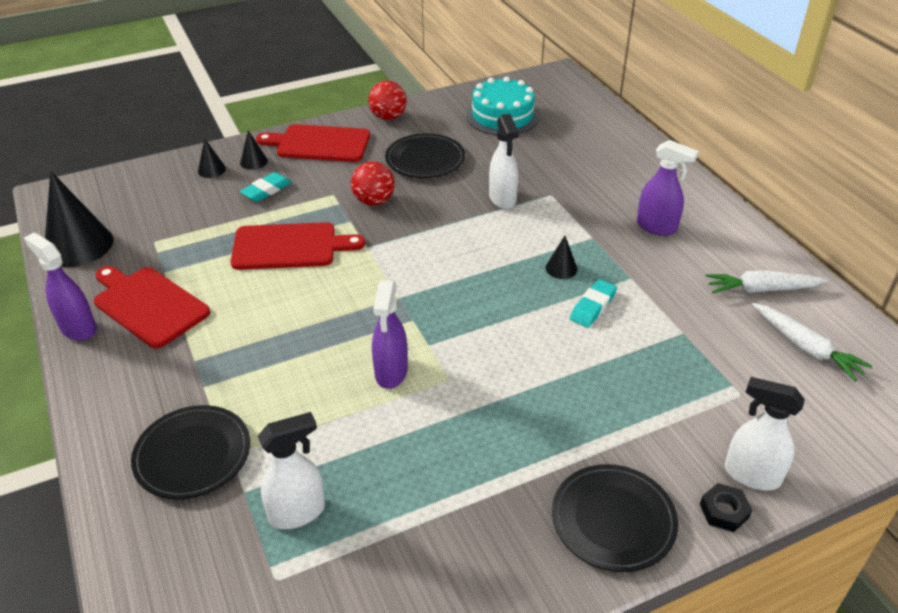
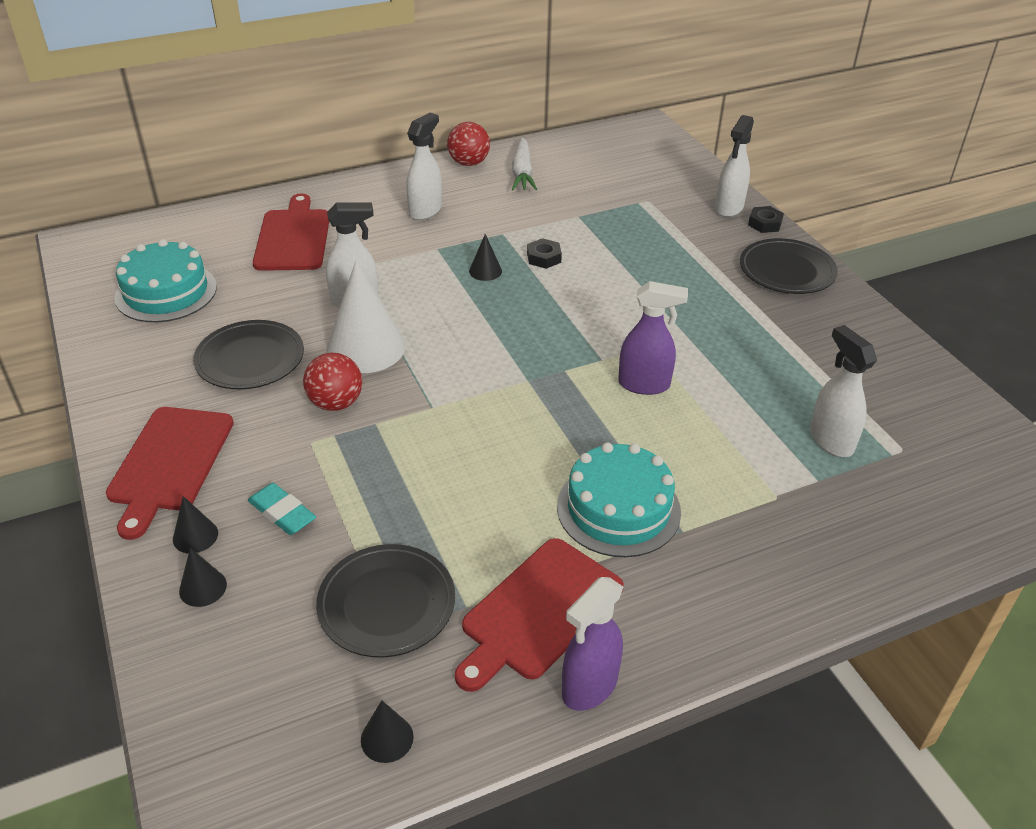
camera: 90 degrees left, 0 degrees up
black cone [45,171,113,267] -> black cone [361,700,414,763], size x0.46
black plate [131,405,250,499] -> black plate moved to [316,544,455,657]
red cutting board [231,222,365,270] -> red cutting board moved to [253,193,329,271]
red ball [368,81,407,120] -> red ball moved to [447,122,490,166]
turquoise eraser [570,279,617,327] -> black nut [527,238,562,269]
purple spray bottle [637,140,699,236] -> white spray bottle [406,113,442,220]
white carrot [752,303,873,382] -> none
none -> white cone [326,261,405,373]
none -> turquoise cake [557,443,681,557]

